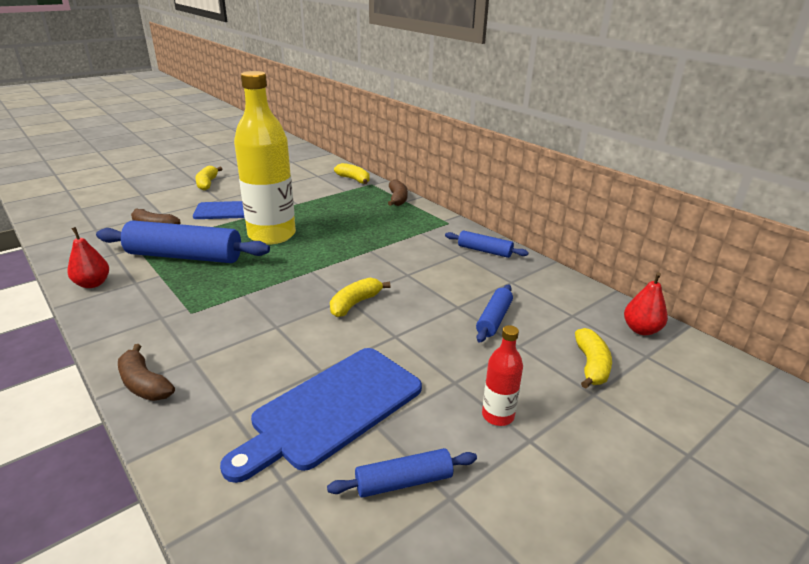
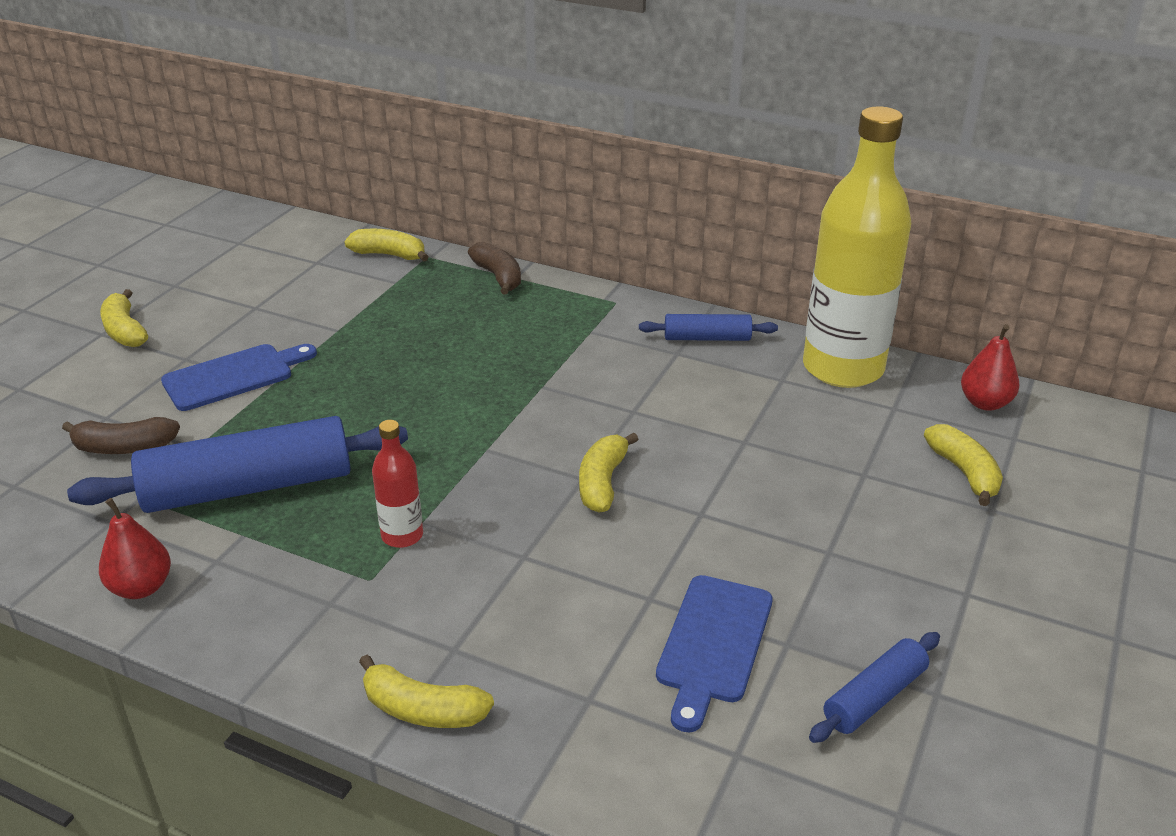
camera: 25 degrees left, 5 degrees up
brown banana [118,344,175,401] -> yellow banana [359,655,494,728]
blue cutting board [220,348,422,483] -> blue cutting board [656,575,773,733], size x0.66
yellow bottle [234,71,296,244] -> yellow bottle moved to [803,106,911,388]
blue rolling pin [476,285,513,343] -> none
red bottle [482,325,523,426] -> red bottle moved to [372,420,423,548]

